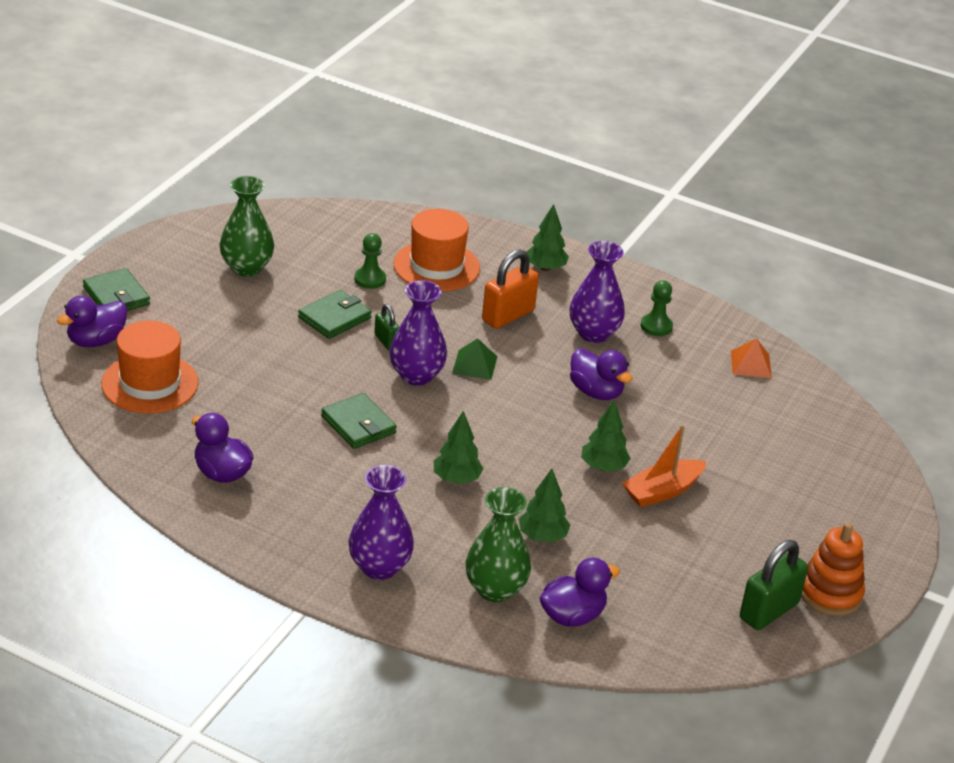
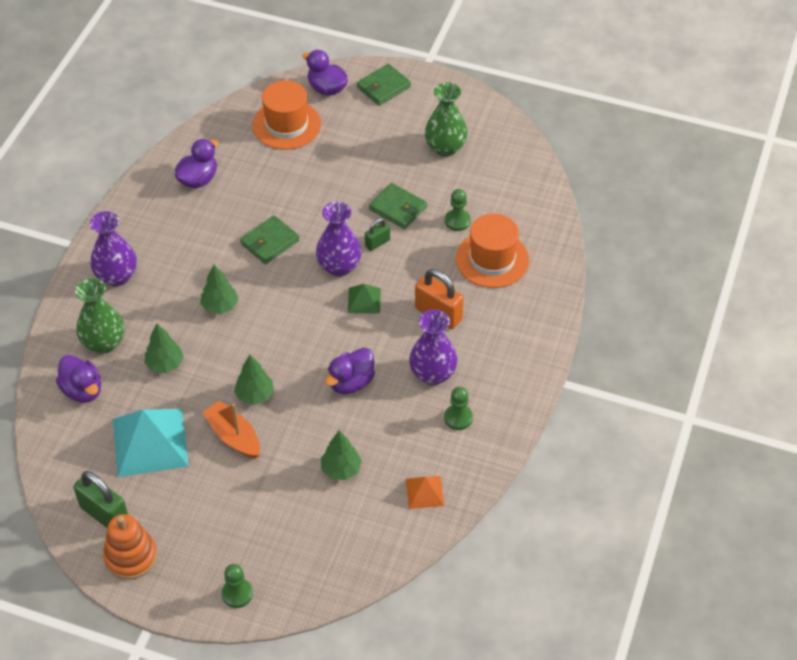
camera: 85 degrees right, 15 degrees up
green tree [526,204,569,271] -> green tree moved to [321,430,362,480]
none -> turquoise pyramid [113,409,189,477]
none -> green pawn [222,564,253,608]

